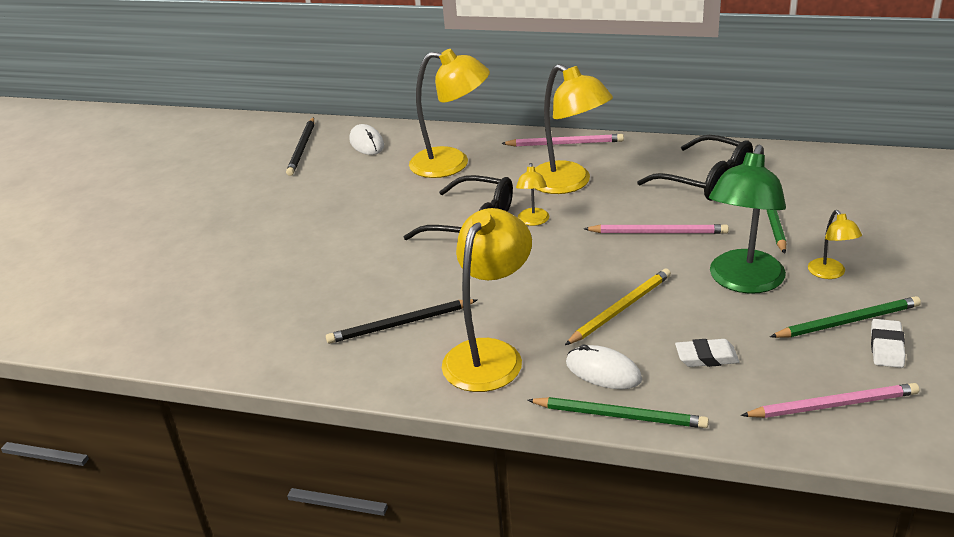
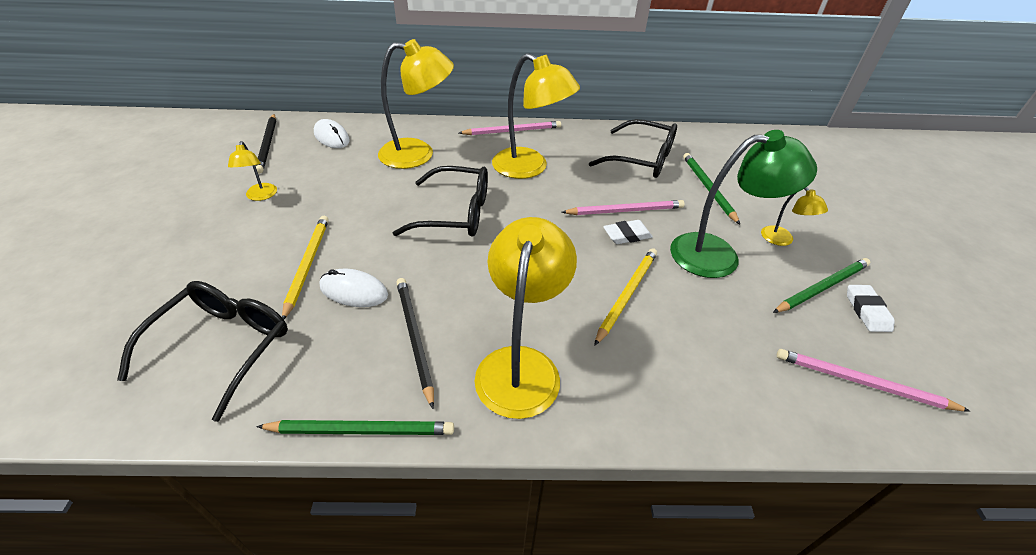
camera: 20 degrees left, 10 degrees up
black pencil [326,299,477,344] -> black pencil turned 105 degrees clockwise [396,278,434,409]
yellow lamp [516,163,549,226] -> yellow lamp moved to [228,141,277,201]
green pencil [527,397,709,428] -> green pencil moved to [256,420,454,435]
white mouse [566,344,642,389] -> white mouse moved to [320,269,388,307]
white eraser [675,339,740,367] -> white eraser moved to [603,220,653,244]
green lamp [709,144,786,294] -> green lamp turned 105 degrees counterclockwise [670,130,817,278]
pink pencil [741,383,919,418] -> pink pencil turned 135 degrees counterclockwise [777,349,970,411]
none -> black glasses [117,281,288,422]
none -> yellow pencil [282,216,329,319]

